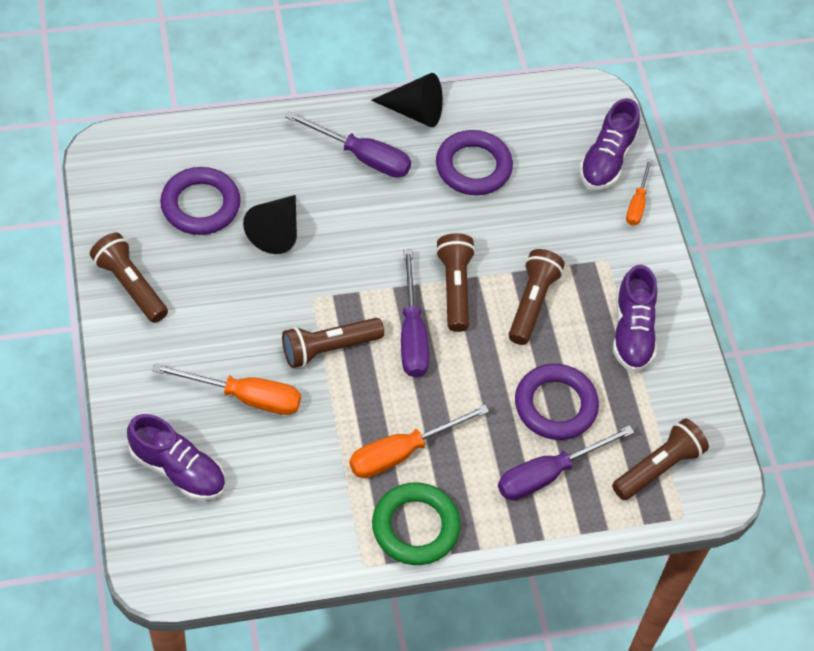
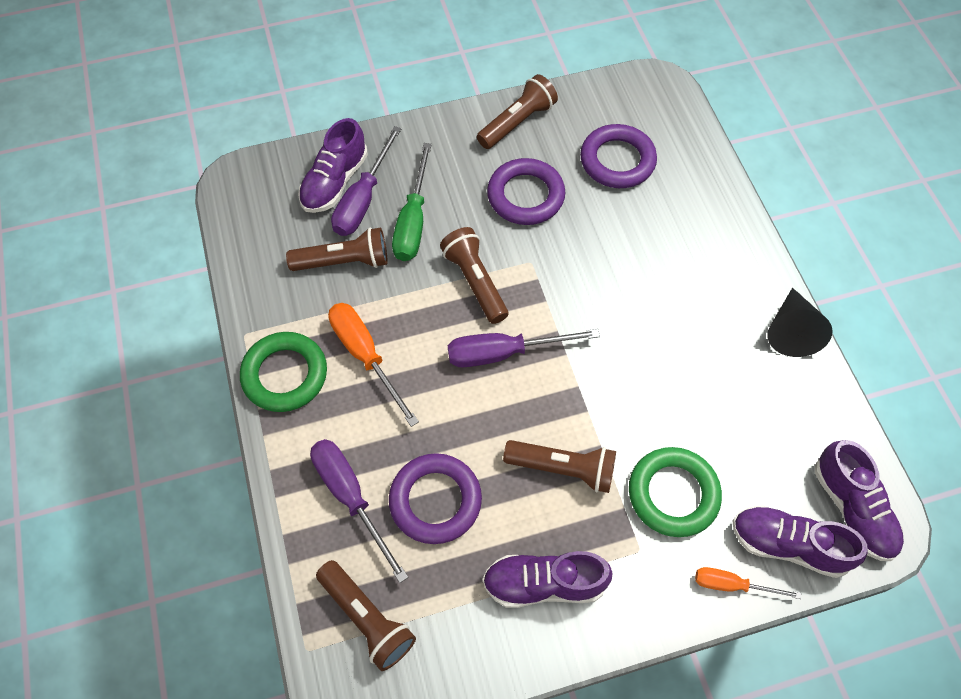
camera: 90 degrees right, 5 degrees up
orange screwdriver [152,363,301,415] -> green screwdriver [392,143,432,261]
black cone [243,195,297,254] -> none
purple screwdriver [285,111,411,178] -> purple screwdriver moved to [331,126,401,236]
purple ring [436,130,513,195] -> purple ring moved to [487,158,565,225]
brown flashlight [436,233,476,332] -> brown flashlight moved to [286,228,387,271]
none -> green ring [629,447,722,537]
none -> purple shoe [815,440,904,561]

